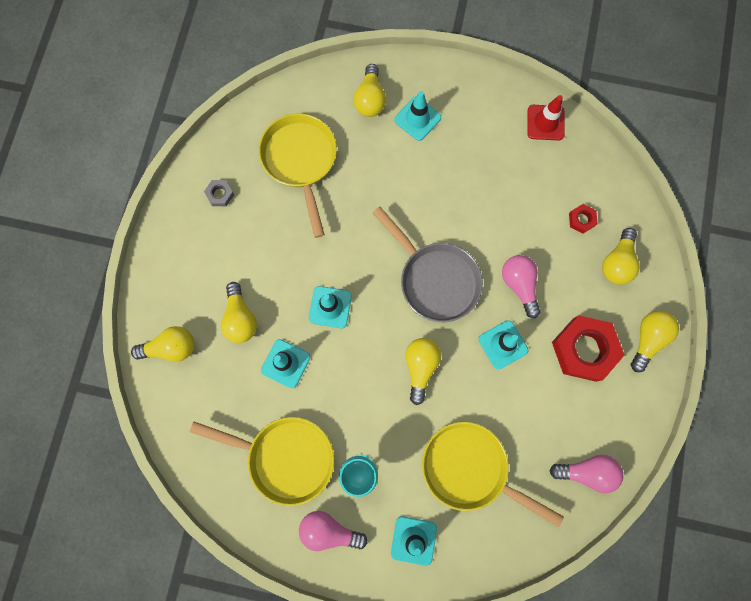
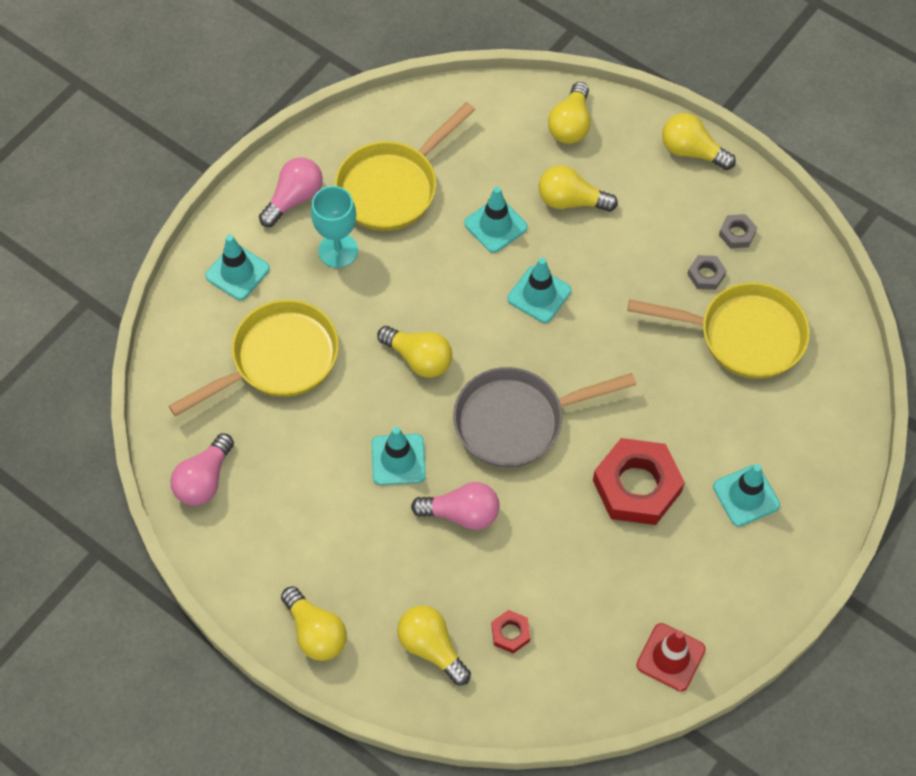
camera: 115 degrees right, 15 degrees down
yellow light bulb [353,64,386,117] -> yellow light bulb moved to [662,113,736,170]
red nut [552,315,625,382] -> red nut moved to [593,438,685,525]
none -> grey nut [688,255,727,290]

